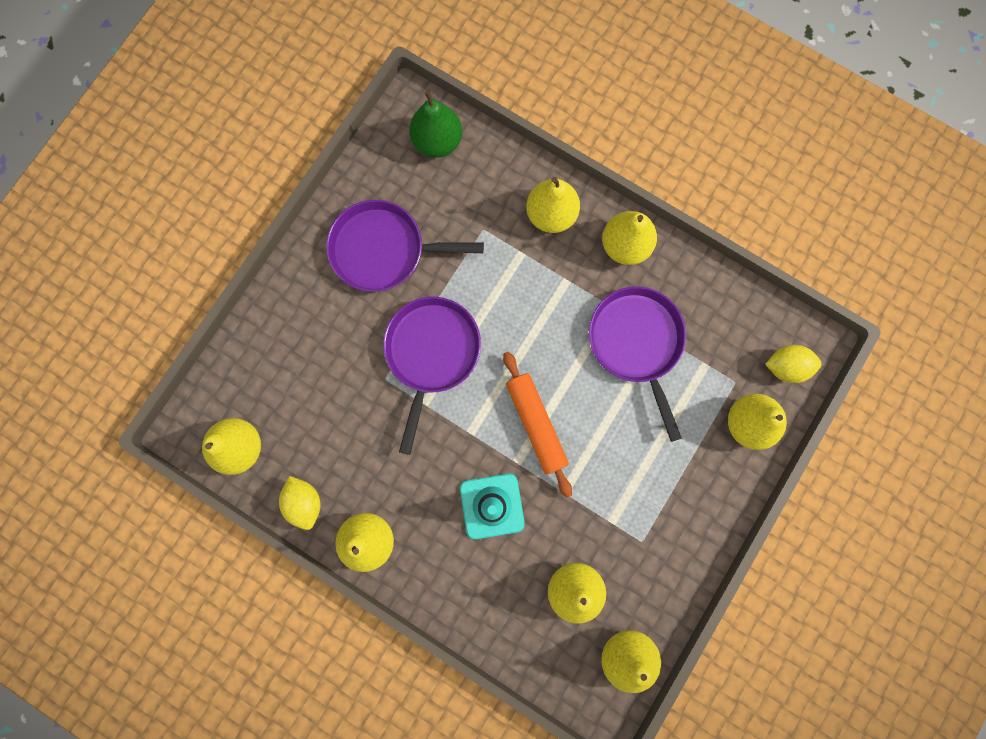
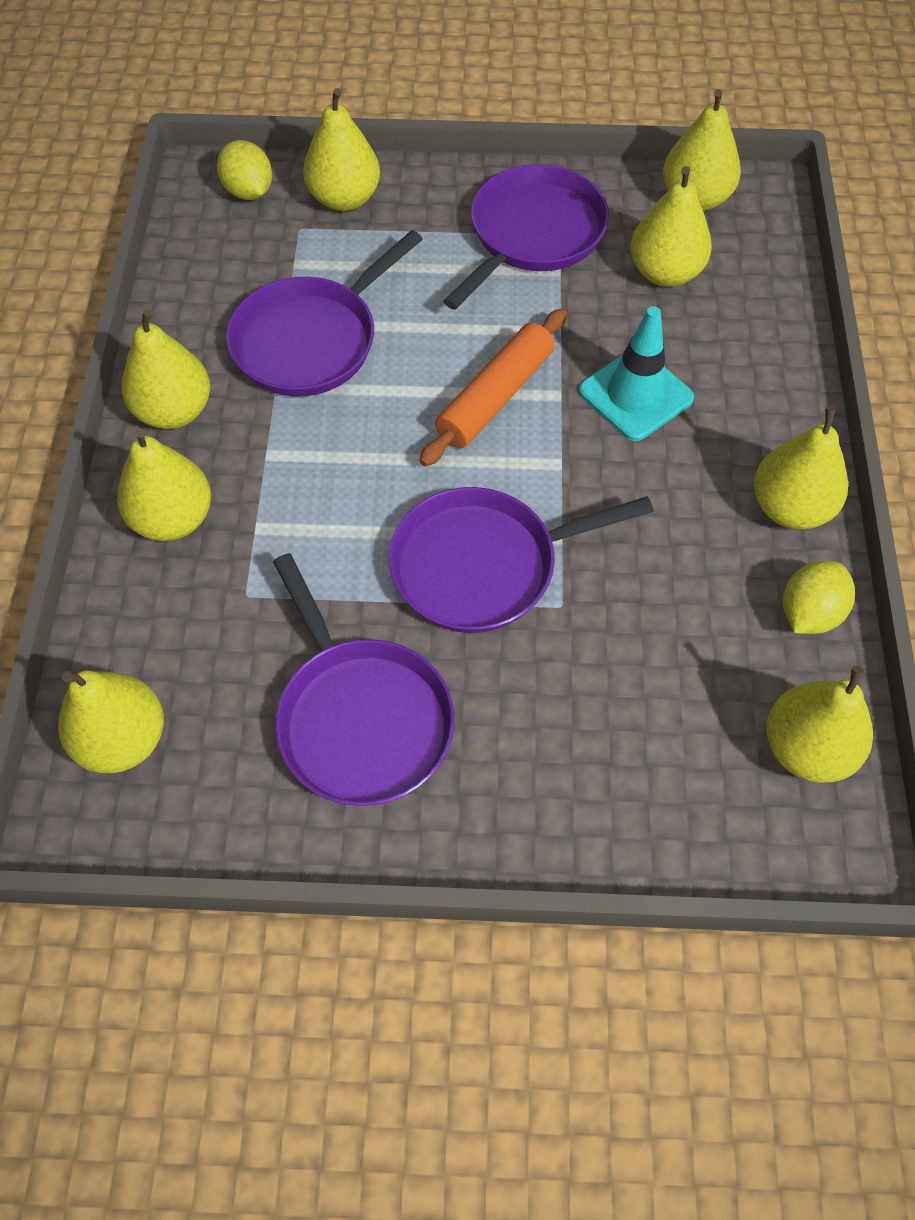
camera: 120 degrees left, 20 degrees down
green pear [409,90,462,158] -> yellow pear [58,670,164,773]
none -> purple pan [443,164,609,310]

